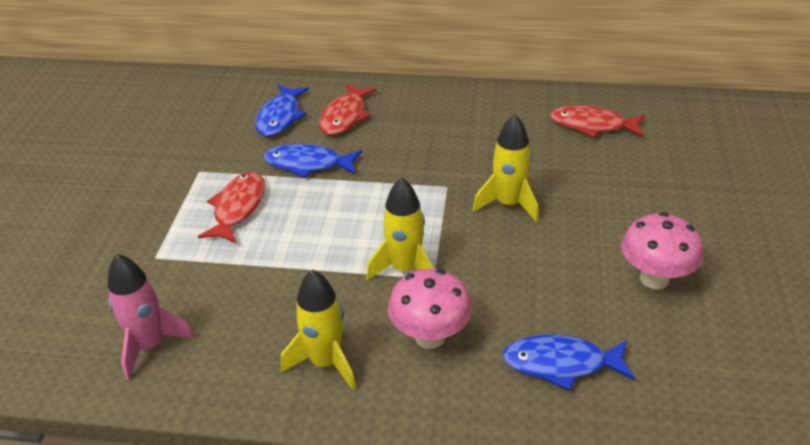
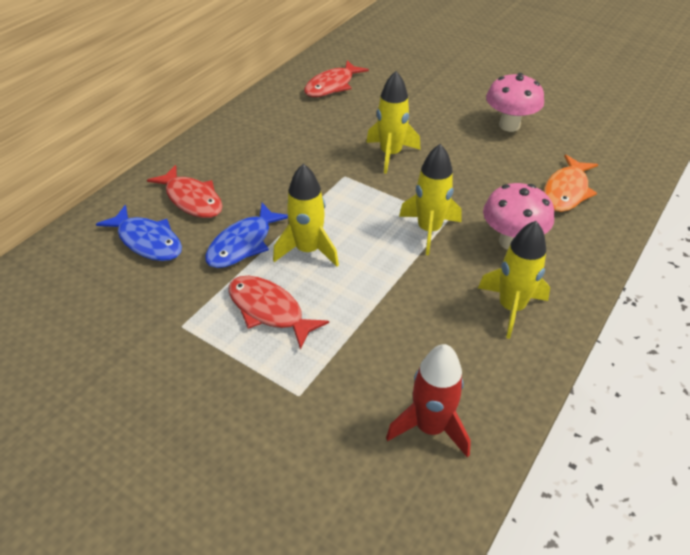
camera: 65 degrees left, 5 degrees up
pink rocket [108,254,194,380] -> red rocket [386,344,471,458]
blue fish [502,334,635,390] -> orange fish [544,154,598,212]
none -> yellow rocket [273,164,339,267]

